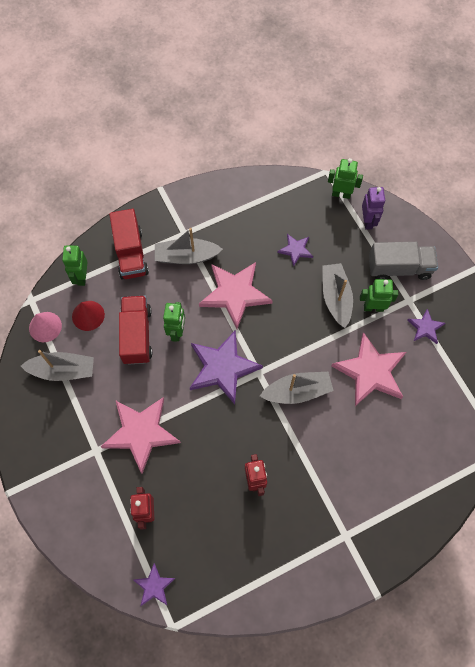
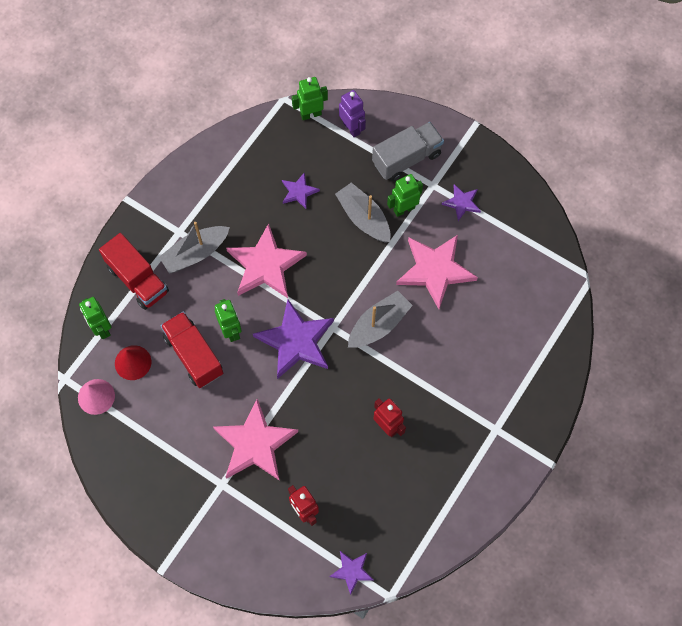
camera: 30 degrees left, 0 degrees up
grey boat [21,350,94,381] -> none

